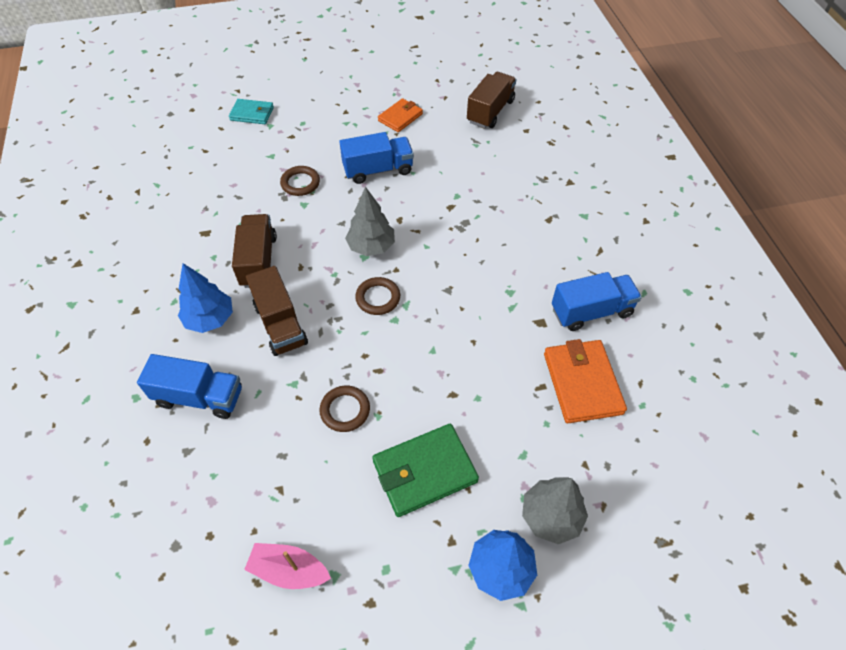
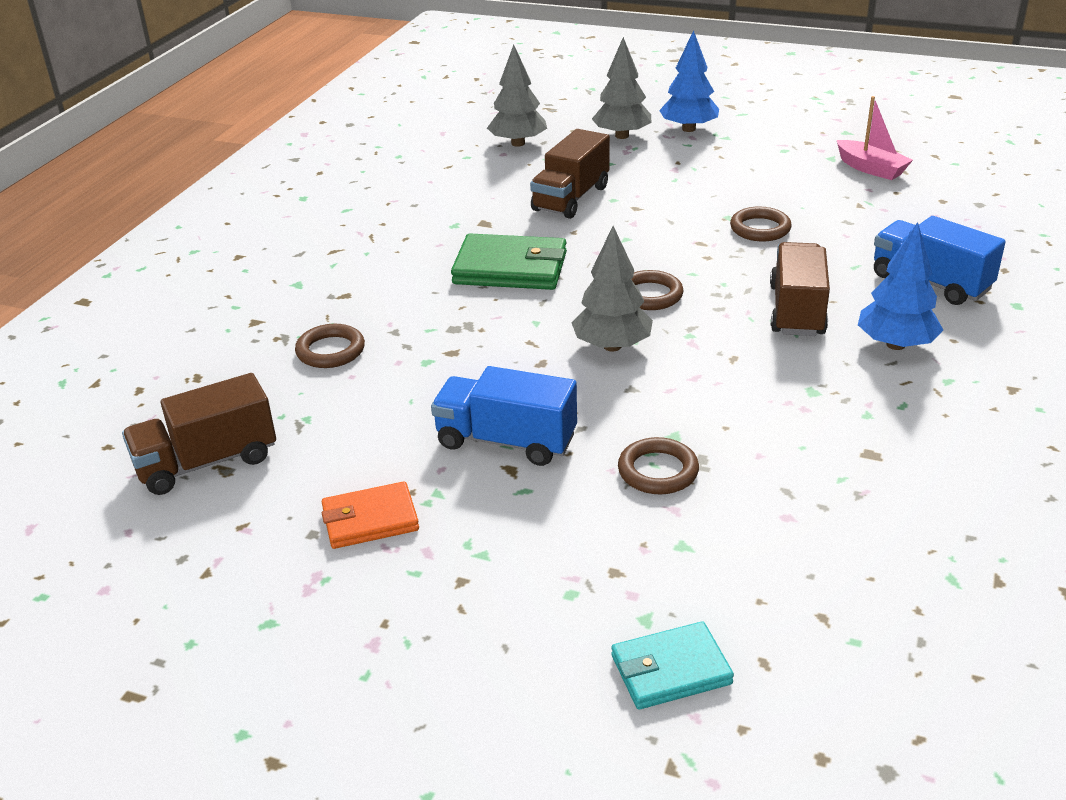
camera: 145 degrees left, 20 degrees down
turquoise wallet [229,99,274,124] -> turquoise wallet turned 60 degrees counterclockwise [611,621,734,710]
brown truck [232,214,277,288] -> brown truck moved to [530,129,610,219]
green wallet [372,424,479,517] -> green wallet moved to [451,233,567,290]
orange wallet [544,339,627,423] -> none
blue truck [552,272,642,331] -> none
none -> brown ring [295,324,365,368]
none -> grey tree [487,45,547,147]

